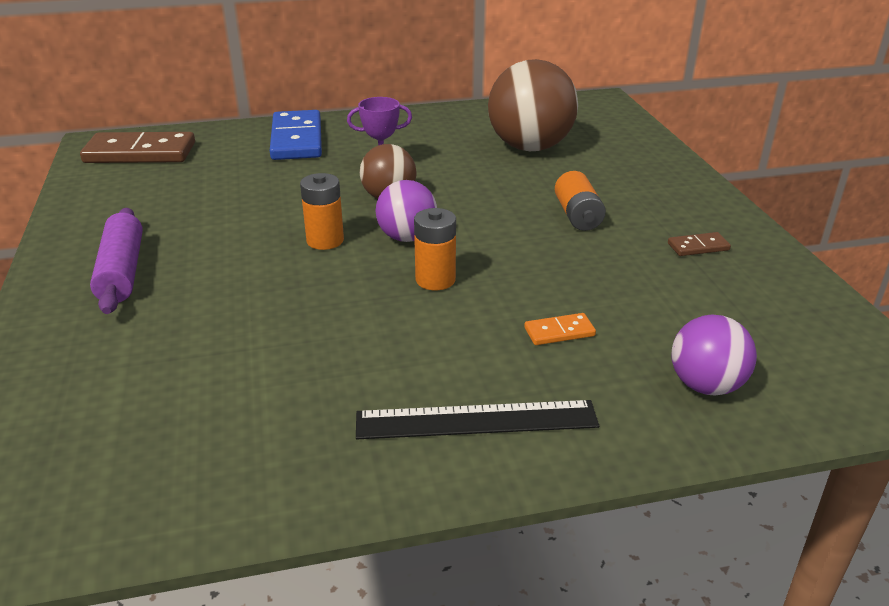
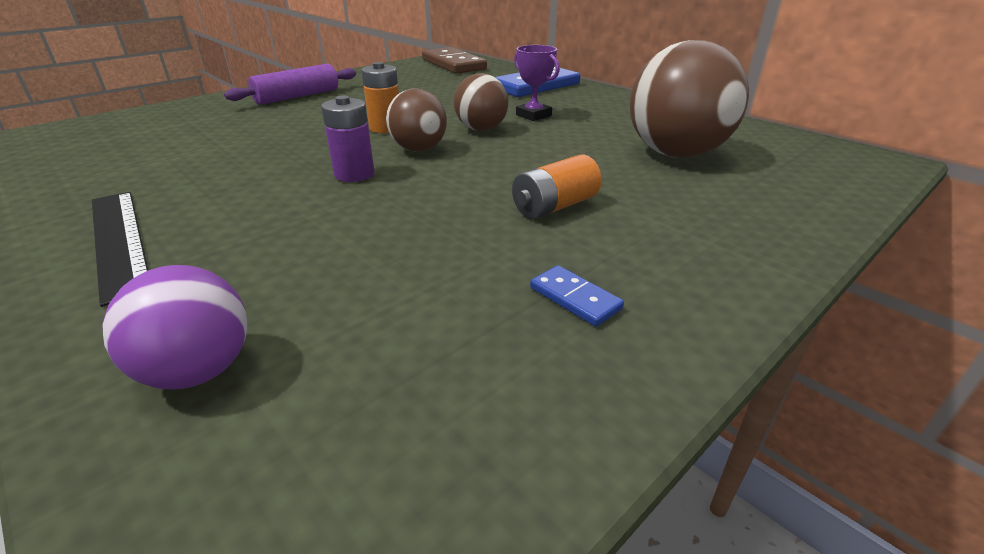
camera: 60 degrees right, 0 degrees up
purple ball [376,180,437,242] -> brown ball [386,89,447,152]
orange battery [414,208,456,290] -> purple battery [321,95,374,182]
orange domino [524,313,596,345] -> none
brown domino [668,232,731,256] -> blue domino [530,265,624,327]

